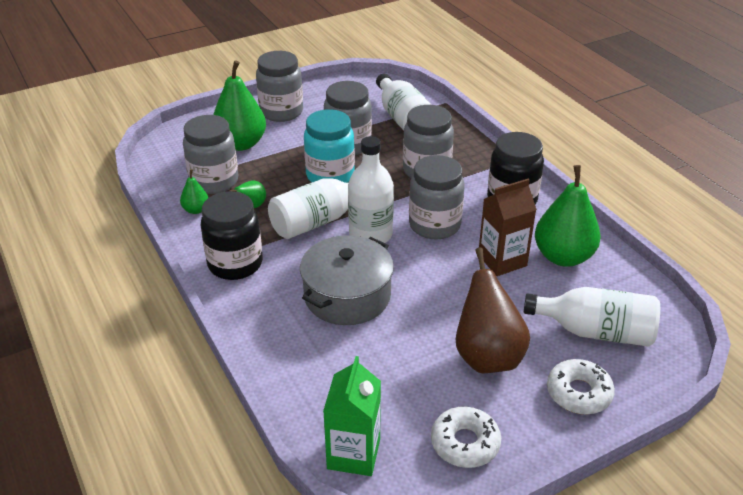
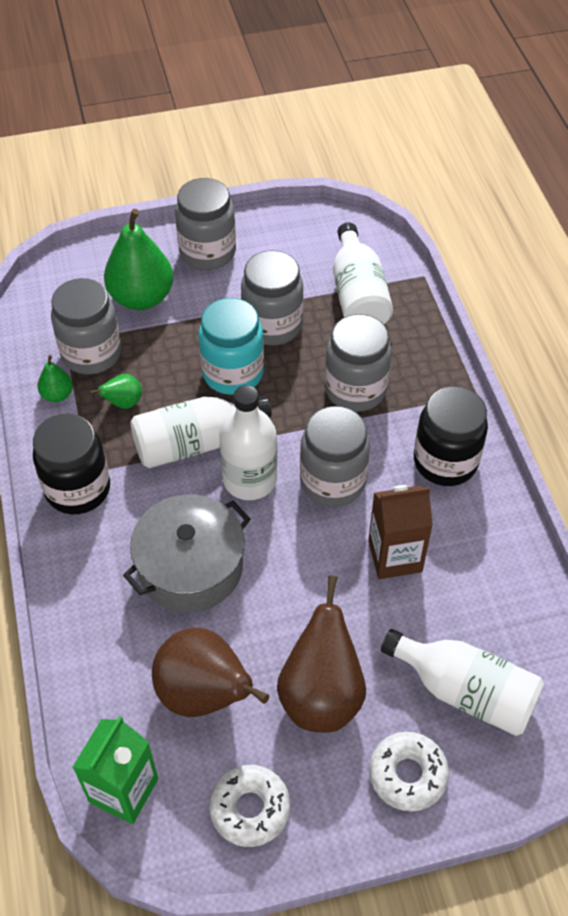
camera: 15 degrees right, 15 degrees up
green pear [535,165,601,267] -> none
none -> brown pear [152,627,269,717]

